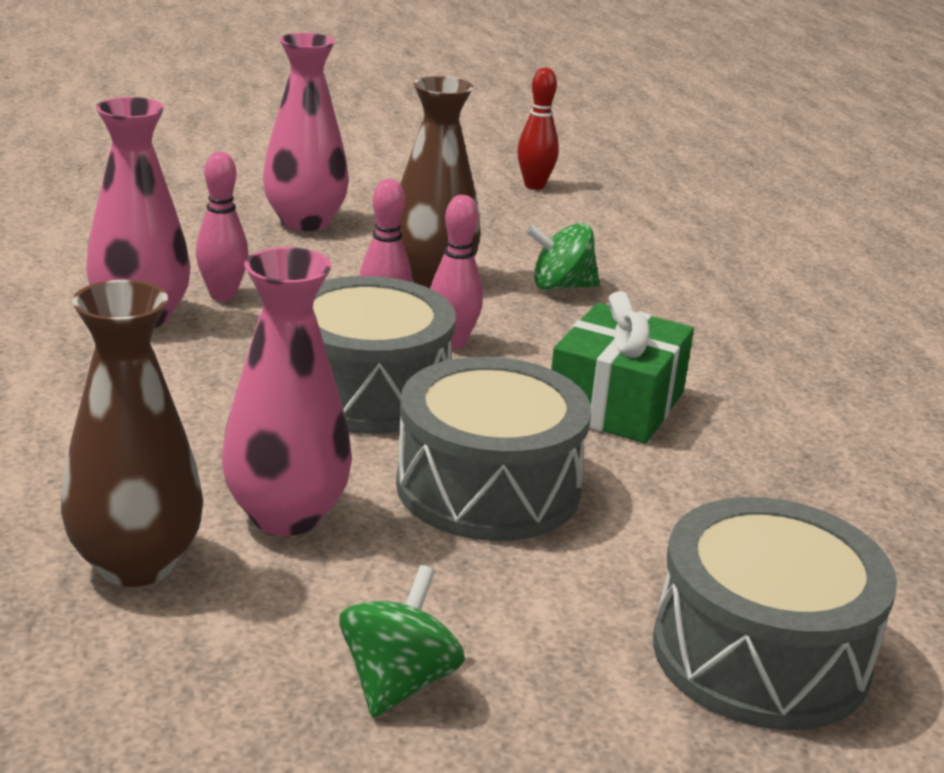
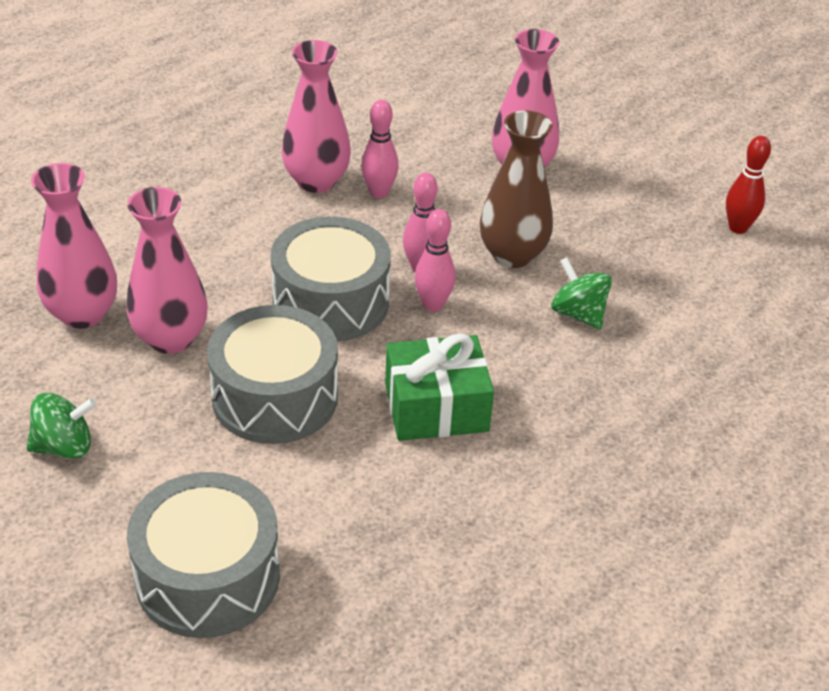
camera: 55 degrees right, 15 degrees up
brown vase [61,280,203,587] -> pink vase [31,163,117,329]

